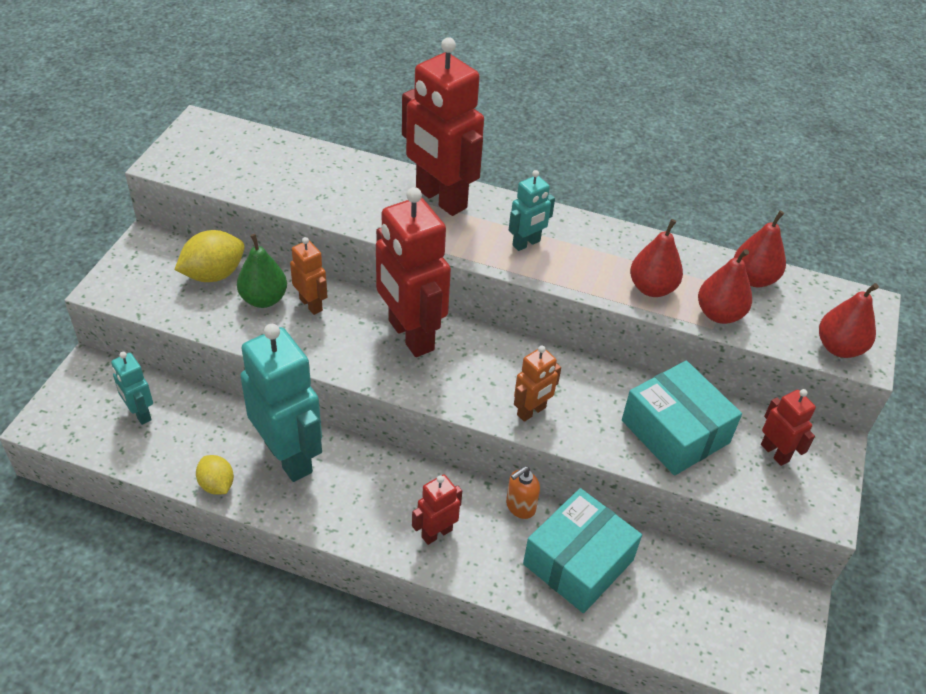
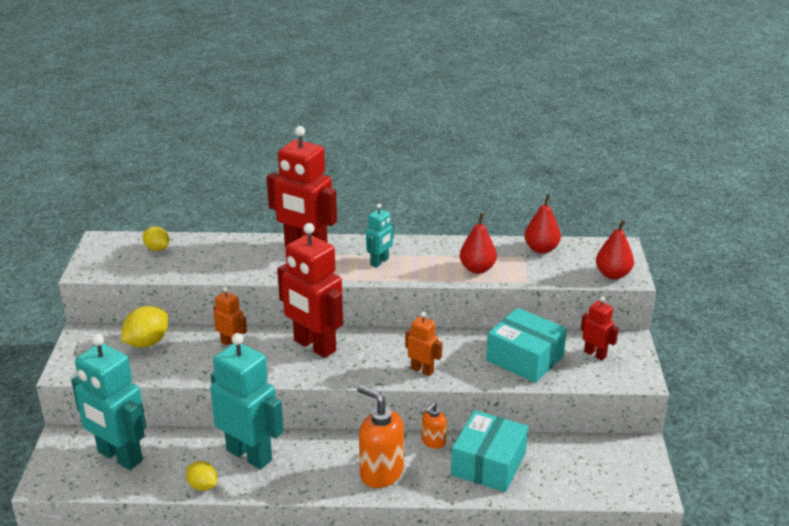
camera: 15 degrees left, 15 degrees down
turquoise robot [111,352,153,425] -> turquoise robot [71,334,146,470], size x2.04
green pear [237,234,287,308] -> none
red robot [412,474,462,545] -> orange soap dispenser [357,385,404,488]
orange robot [514,345,561,422] -> orange robot turned 90 degrees counterclockwise [405,312,442,376]
red pear [698,249,752,324] -> none
none -> yellow lemon [143,227,169,251]

